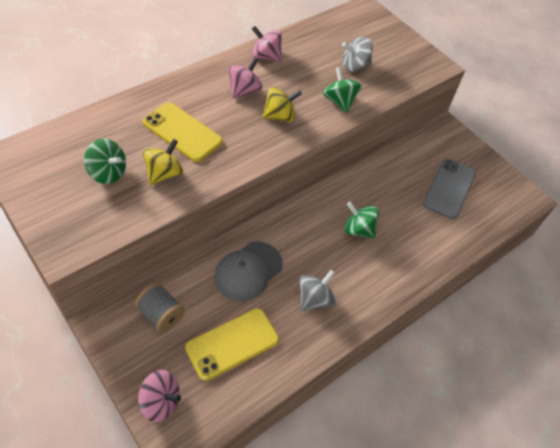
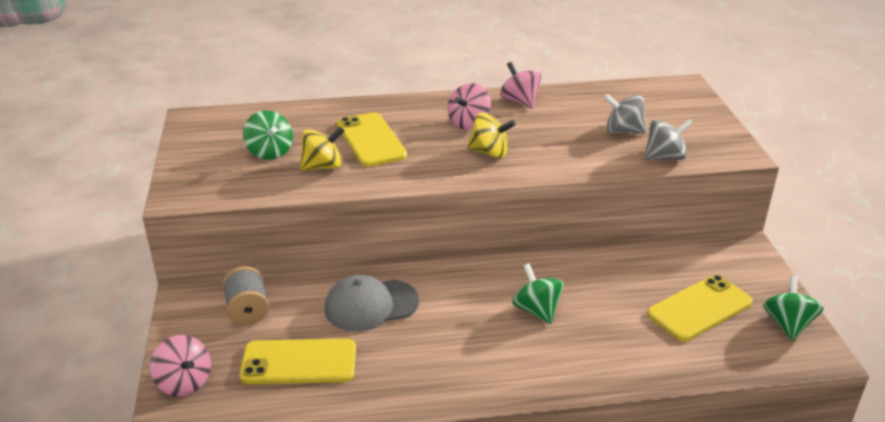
camera: 35 degrees right, 20 degrees down
pink spinning top [228,57,262,99] -> pink spinning top turned 150 degrees clockwise [447,83,491,130]
grey spinning top [299,270,336,311] -> grey spinning top moved to [644,119,693,160]
green spinning top [323,67,362,113] -> green spinning top moved to [763,276,824,341]
grey phone [423,159,476,219] -> yellow phone [647,275,753,341]

